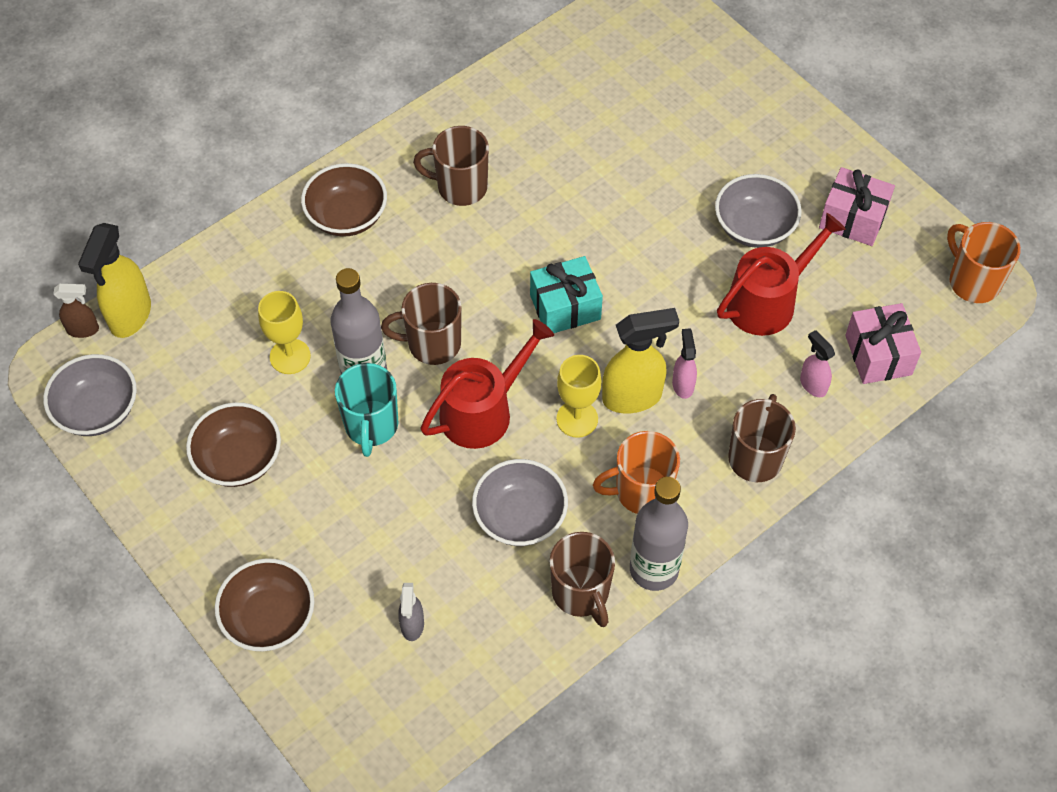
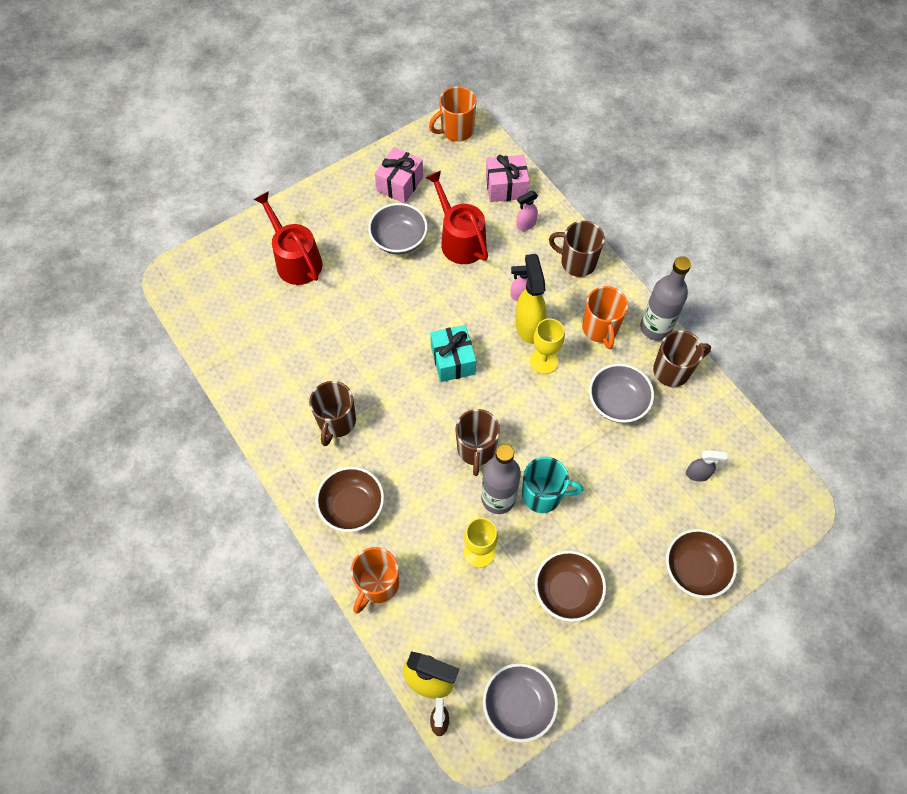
camera: 85 degrees left, 5 degrees up
red watering can [421,319,554,449] -> red watering can moved to [253,191,322,285]
none -> orange mug [351,547,399,614]

